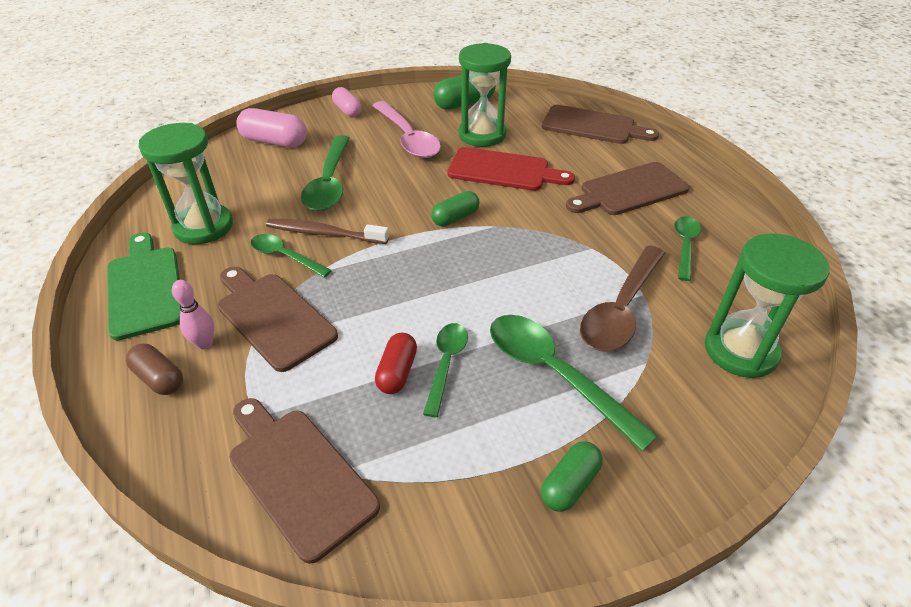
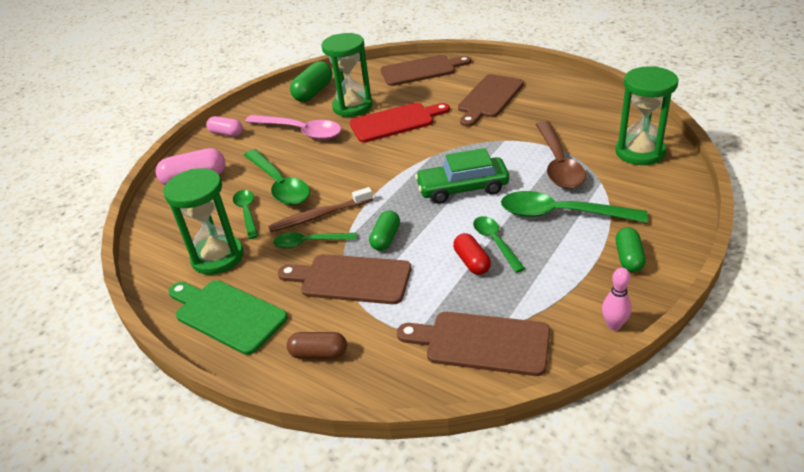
camera: 30 degrees left, 5 degrees down
pink bowling pin [172,280,215,350] -> pink bowling pin moved to [602,268,631,330]
green capsule [431,191,480,227] -> green capsule moved to [369,210,400,251]
green spoon [674,216,701,281] -> green spoon moved to [233,190,258,239]
none -> green car [415,148,509,204]

